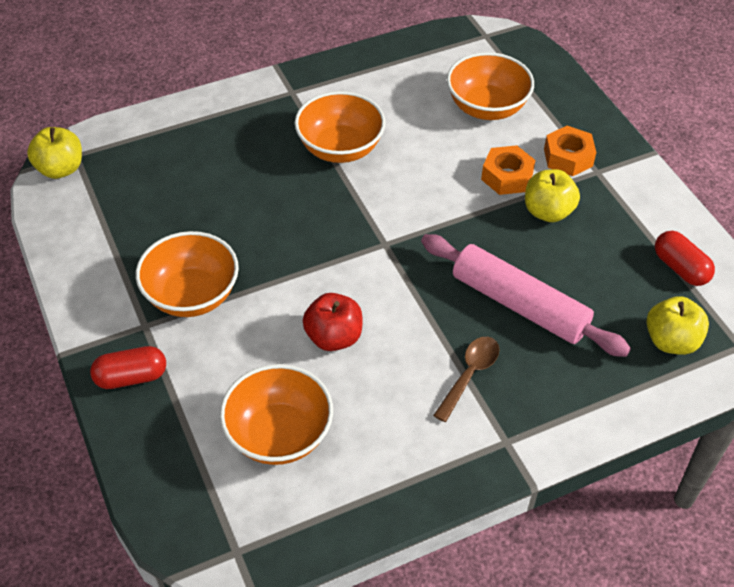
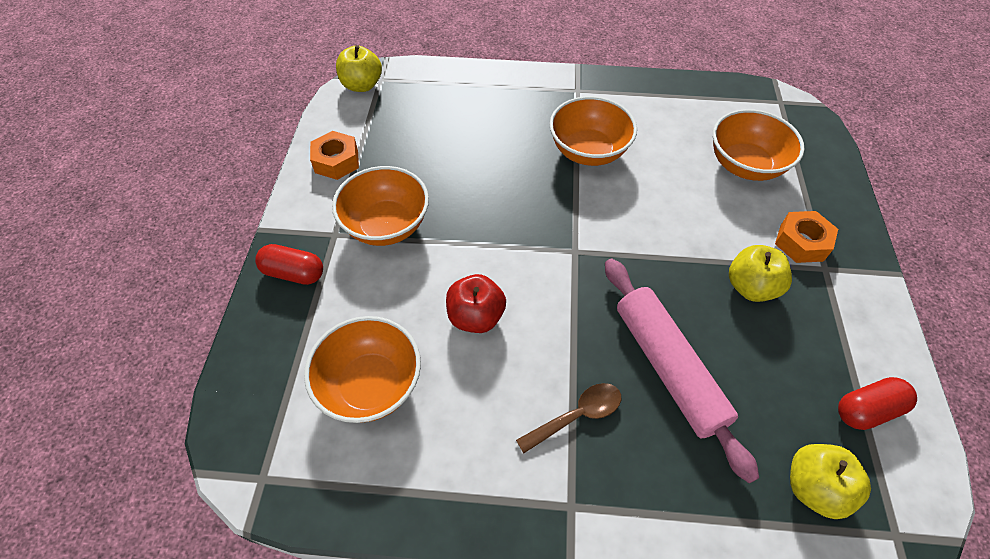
camera: 30 degrees right, 5 degrees up
orange nut [481,145,535,195] -> orange nut moved to [310,131,359,180]
red capsule [655,231,715,286] -> red capsule turned 75 degrees clockwise [838,377,917,430]

